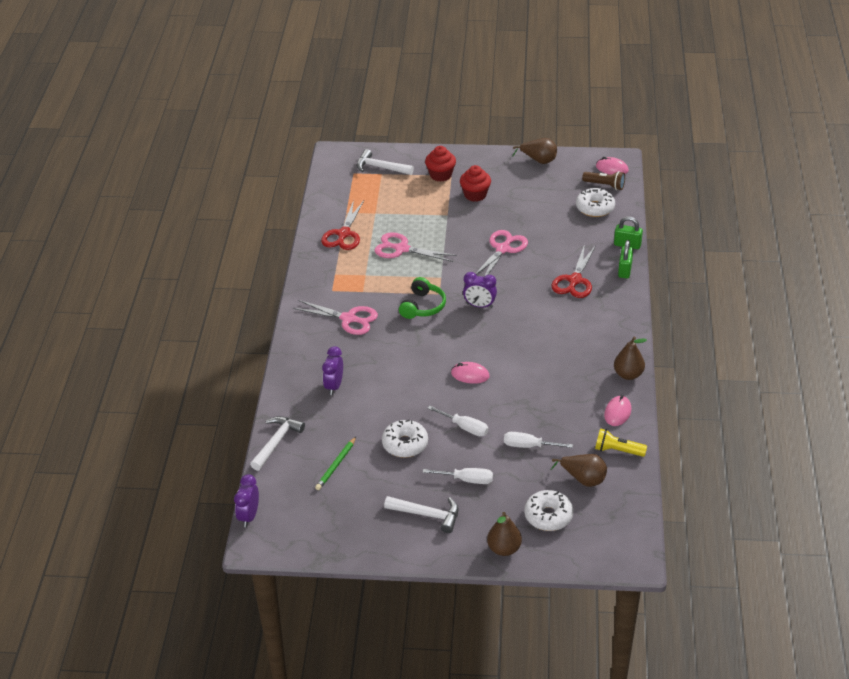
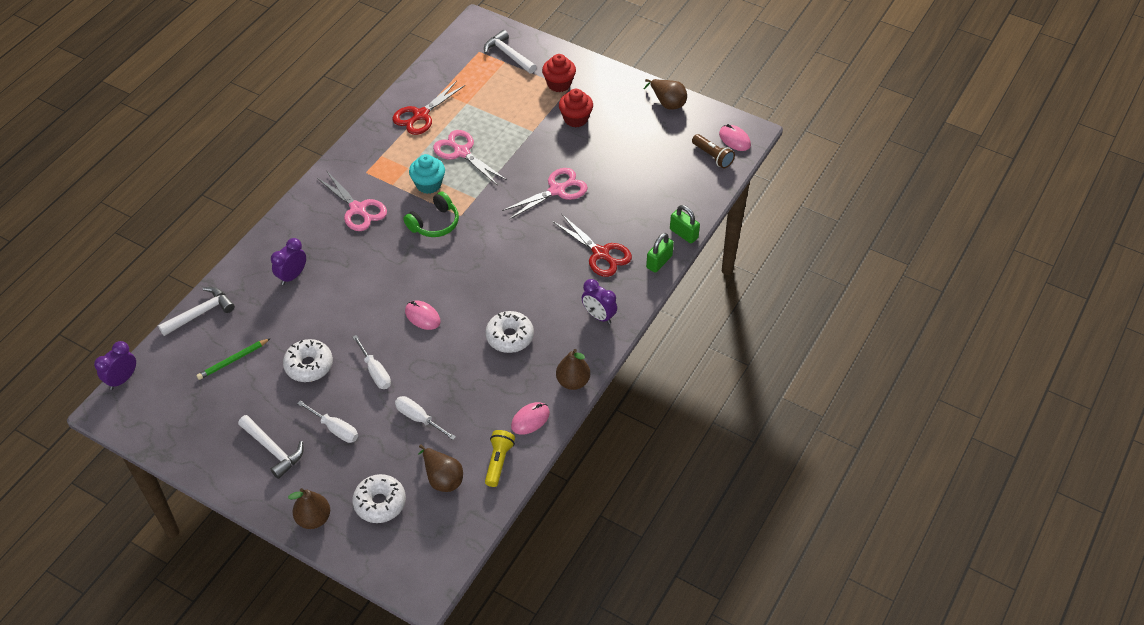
camera: 25 degrees right, 10 degrees up
purple clock [463,272,497,308] -> purple clock moved to [582,279,617,324]
red scissors [551,244,596,298] -> red scissors turned 90 degrees counterclockwise [552,215,632,277]
white donut [576,188,615,217] -> white donut moved to [485,311,534,353]
yellow flashlight [595,428,647,457] -> yellow flashlight turned 60 degrees clockwise [485,430,515,487]
none -> turquoise cupcake [409,154,445,194]

